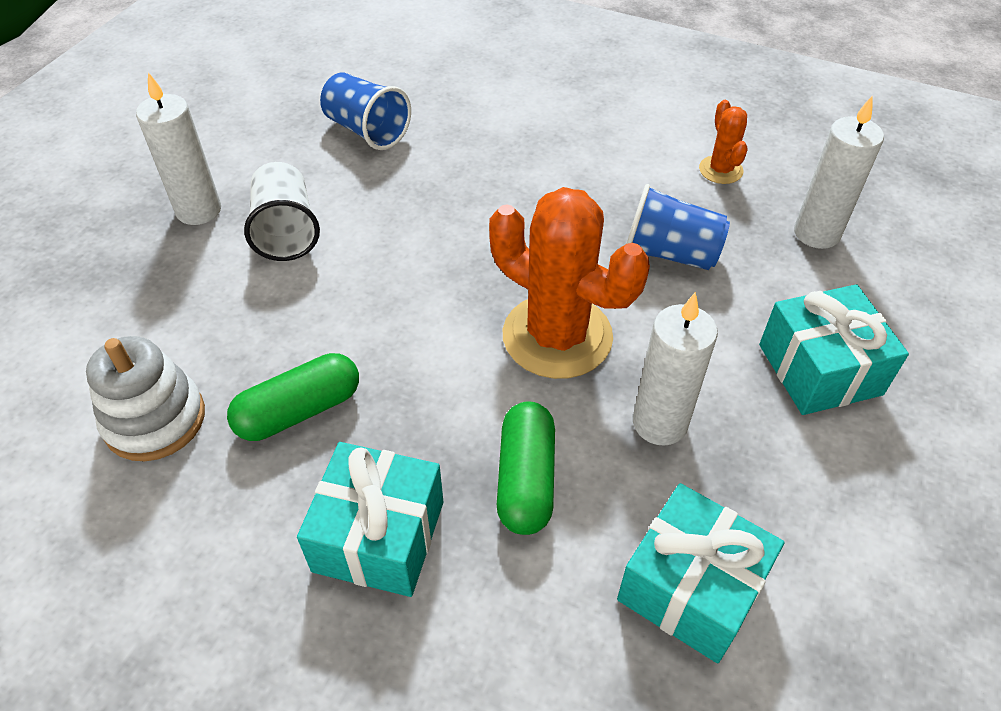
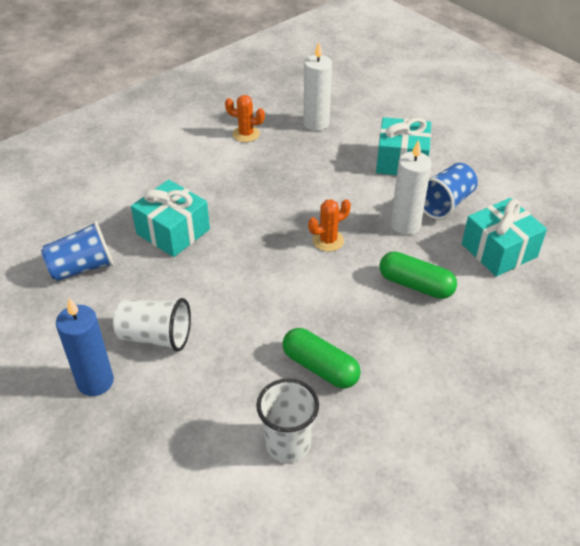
camera: 65 degrees left, 5 degrees down
white stacking toy [86,336,205,461] -> white cup [256,378,319,463]
white candle [136,72,221,225] -> blue candle [56,298,114,396]
green capsule [227,353,359,441] -> green capsule turned 45 degrees counterclockwise [282,328,361,388]
turquoise gift [297,442,443,597] -> turquoise gift moved to [131,180,210,257]
orange cactus [489,187,650,379] -> orange cactus [308,199,351,251], size x0.47
blue cup [626,184,730,270] -> blue cup moved to [423,163,478,220]

